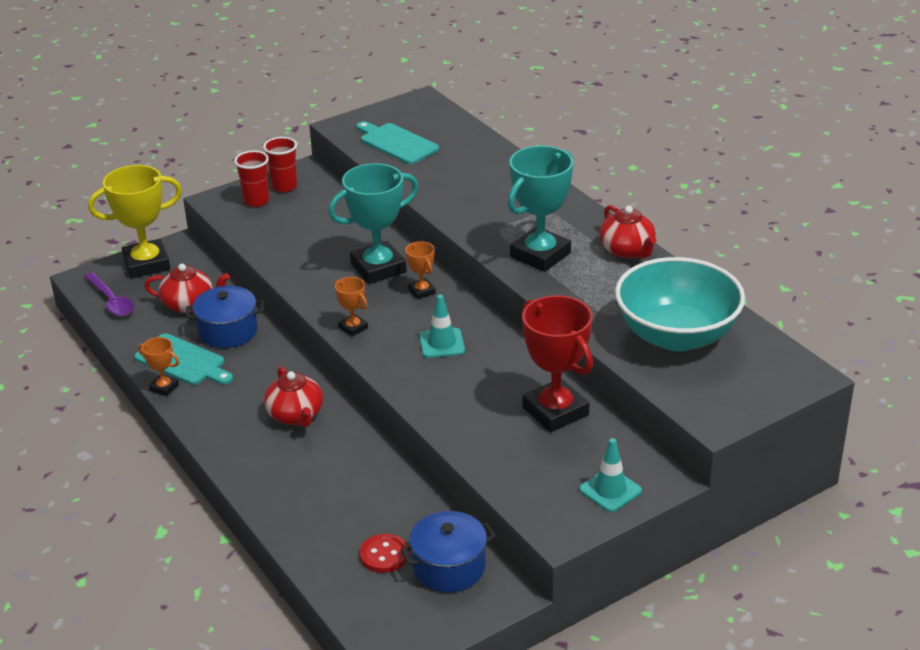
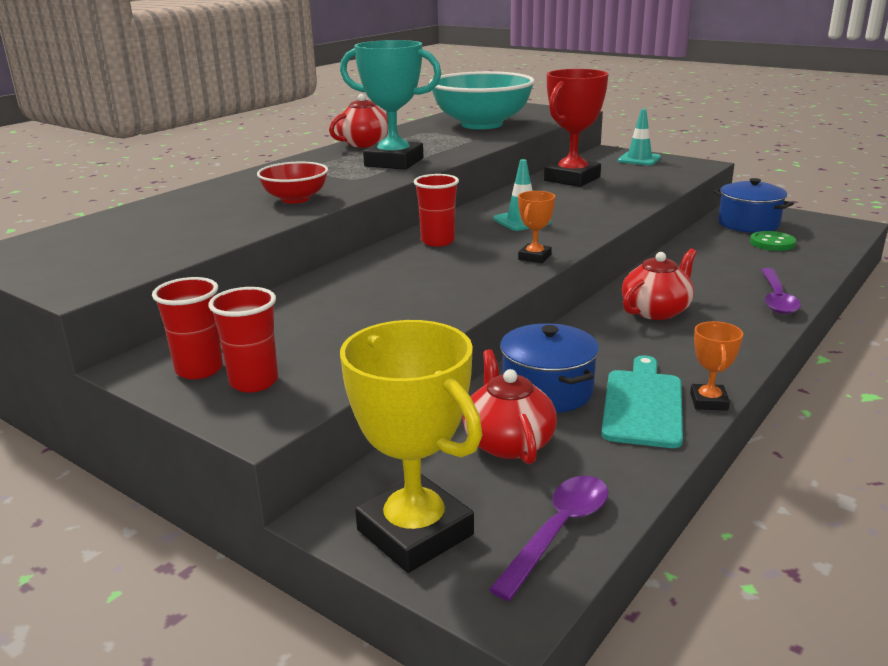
camera: 110 degrees left, 10 degrees down
turquoise trophy [328,163,419,284] -> none
turquoise cutting board [356,121,439,164] -> none
red button [360,534,408,573] -> green button [750,231,796,251]
orange trophy [405,241,436,299] -> red cup [414,174,459,247]
none -> red bowl [257,162,328,204]
none -> purple spoon [761,268,801,314]

